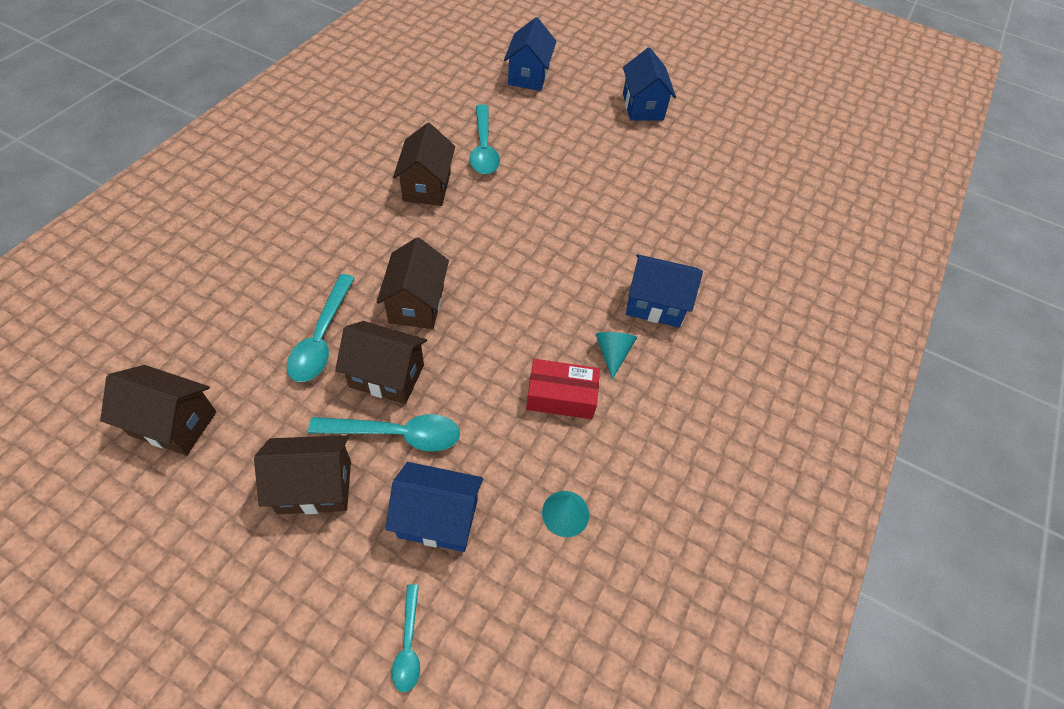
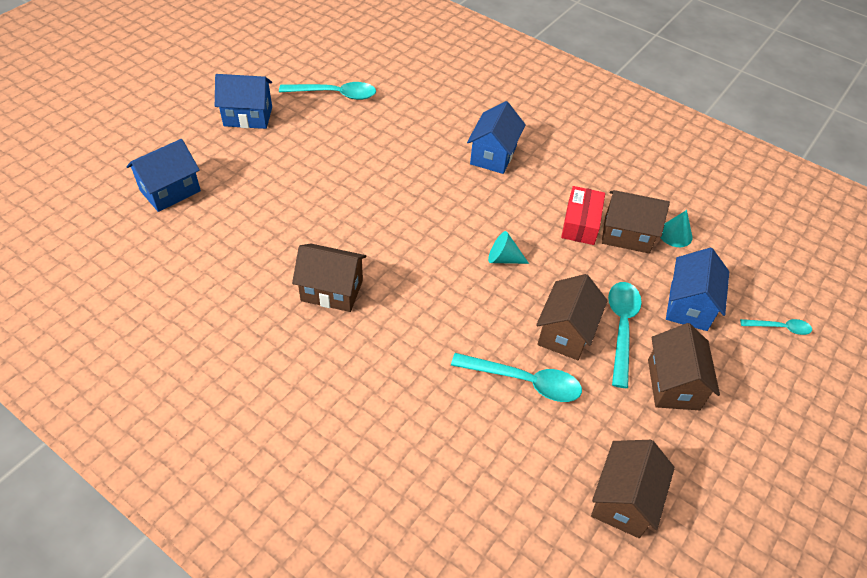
camera: 80 degrees left, 5 degrees down
brown house [377,237,449,329] -> brown house moved to [602,190,670,253]
turquoise spoon [469,104,500,174] -> turquoise spoon moved to [279,82,376,100]
blue house [504,17,557,91] -> blue house turned 60 degrees counterclockwise [126,139,201,212]
turquoise cone [595,332,637,379] -> turquoise cone moved to [488,231,529,264]

